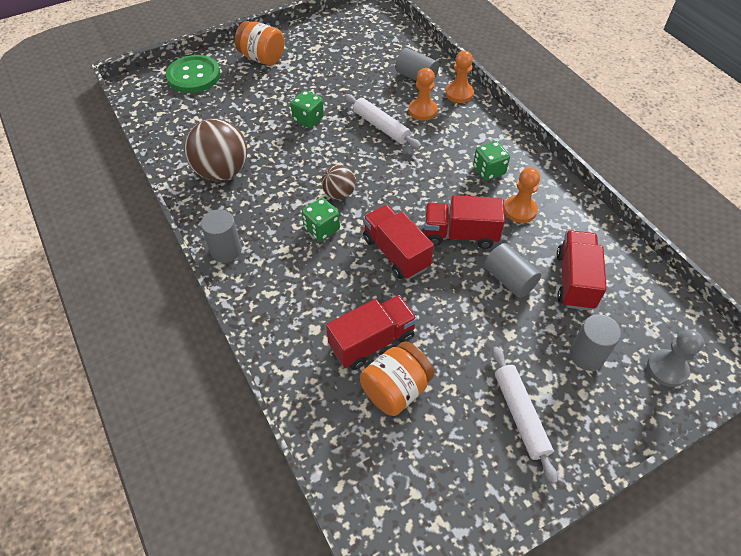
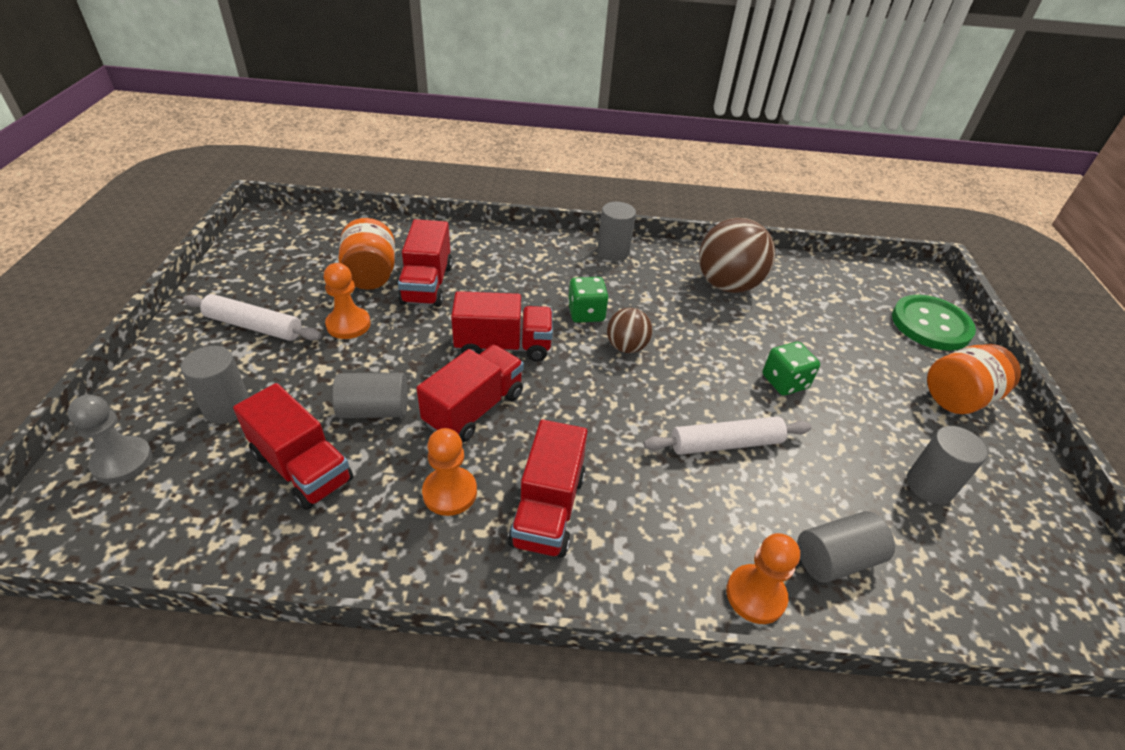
camera: 120 degrees right, 10 degrees down
orange pawn [409,68,438,121] -> orange pawn moved to [324,263,371,339]
green dice [473,141,510,180] -> red truck [508,420,588,558]
none -> grey cylinder [907,426,988,504]

